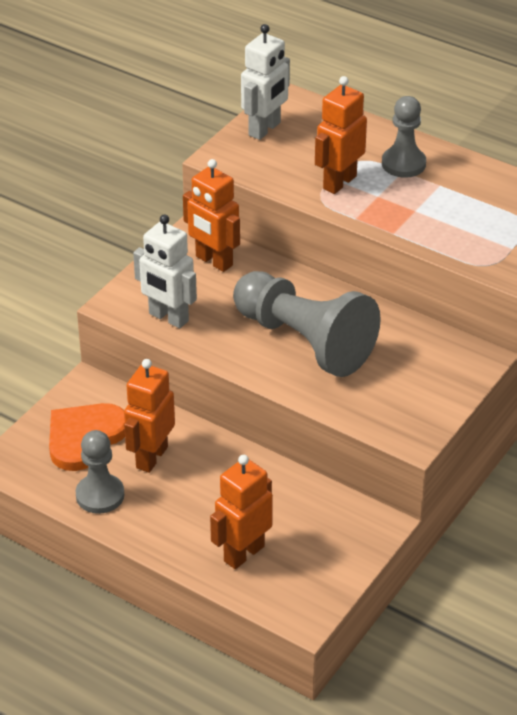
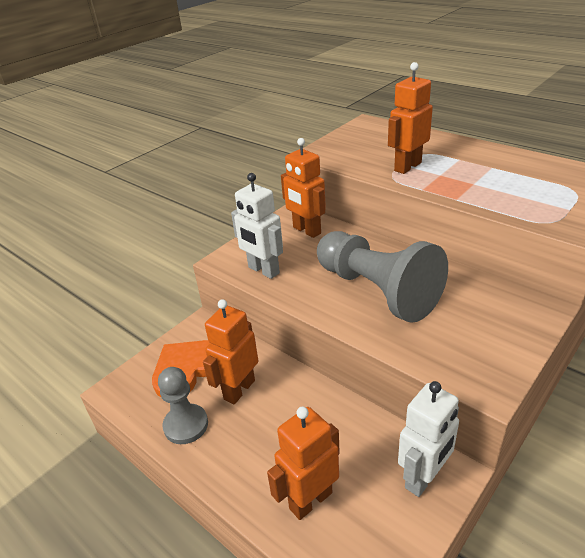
camera: 10 degrees right, 5 degrees down
white robot [241,24,290,140] -> white robot moved to [398,381,459,497]
grey pawn [382,96,426,178] -> none

